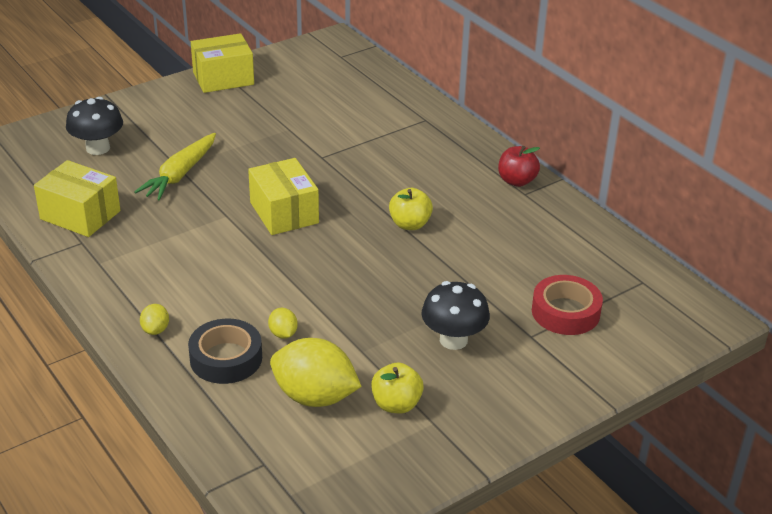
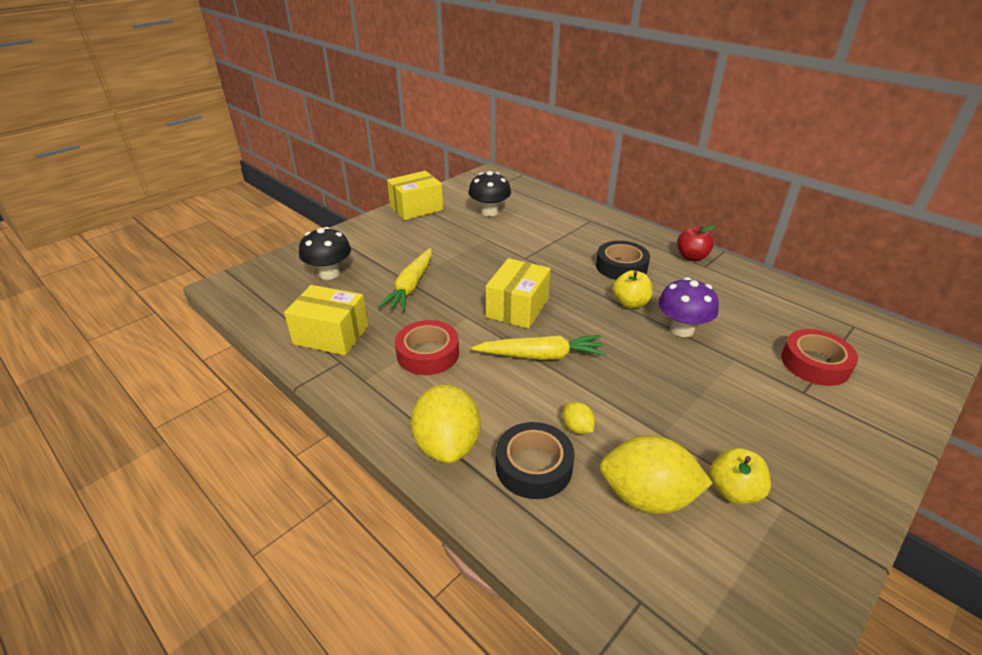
camera: 10 degrees left, 0 degrees up
yellow lemon [140,304,169,335] -> yellow lemon [411,385,480,463], size x2.21
yellow box [248,158,319,235] -> yellow box turned 60 degrees clockwise [486,258,551,329]
black mushroom [421,281,490,350] -> black mushroom moved to [468,171,511,216]
none -> red tape [395,320,459,375]
none -> yellow carrot [471,335,606,360]
none -> black tape [596,241,650,280]
none -> purple mushroom [658,277,719,337]

